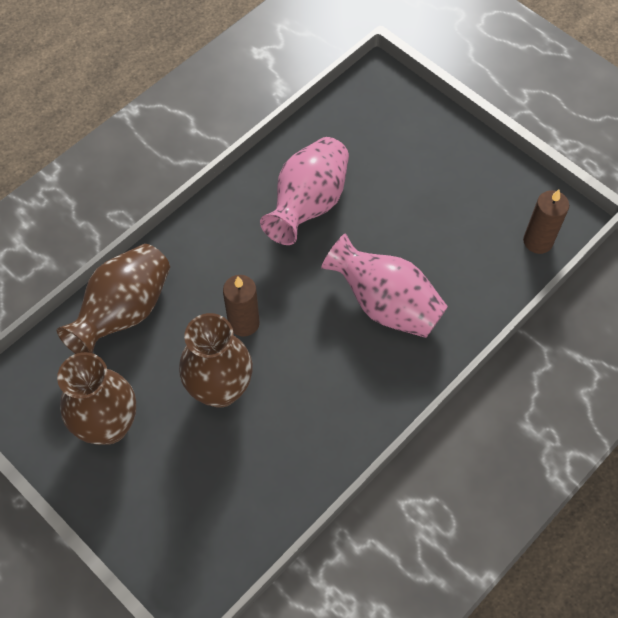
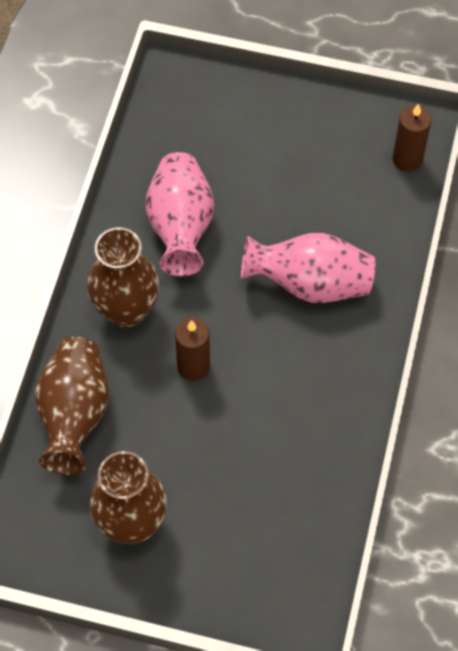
camera: 30 degrees left, 0 degrees up
brown vase [179,313,253,408] -> brown vase moved to [87,227,159,328]

